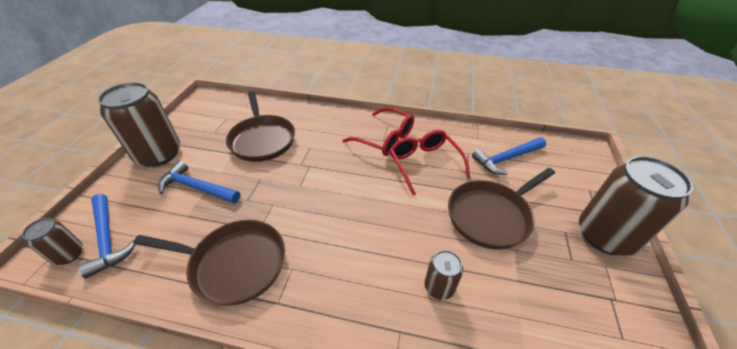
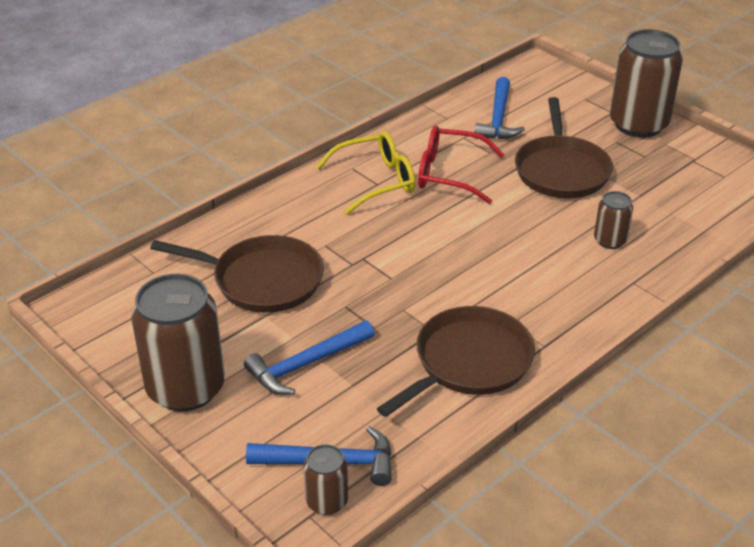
camera: 55 degrees left, 5 degrees down
red glasses [342,107,414,156] -> yellow glasses [316,131,415,215]

